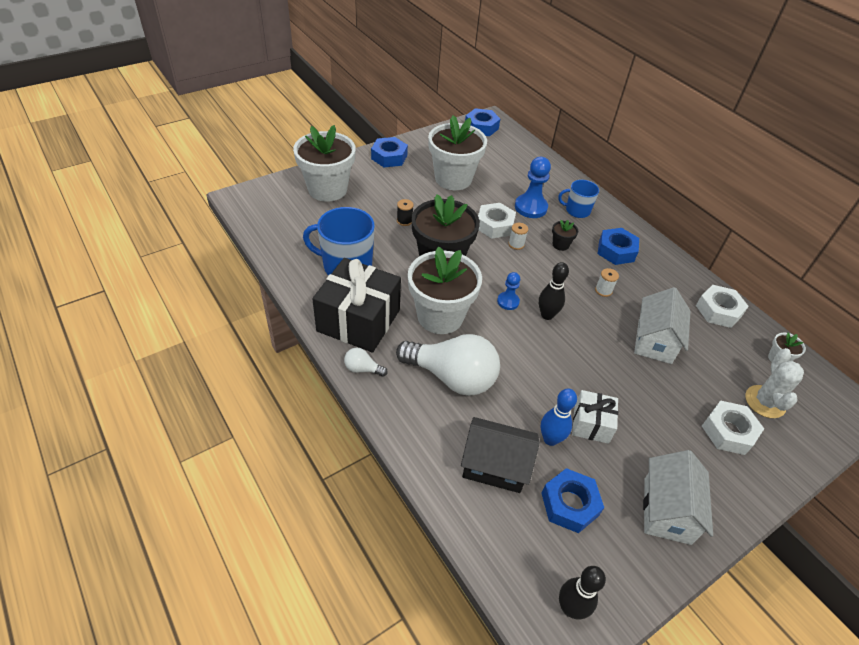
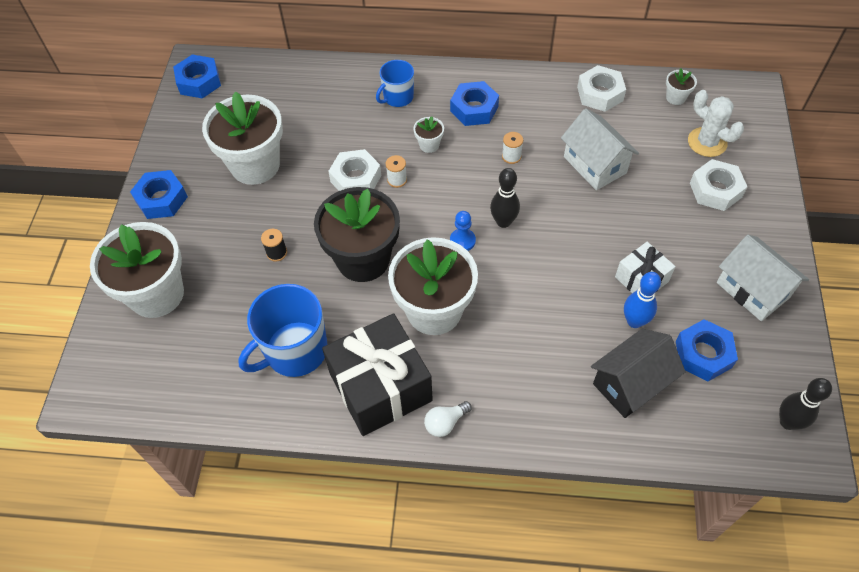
camera: 45 degrees left, 10 degrees up
white light bulb [396,334,500,396] -> none
blue pawn [515,157,551,218] -> none
black flower pot [552,220,578,251] -> white flower pot [413,116,444,153]

